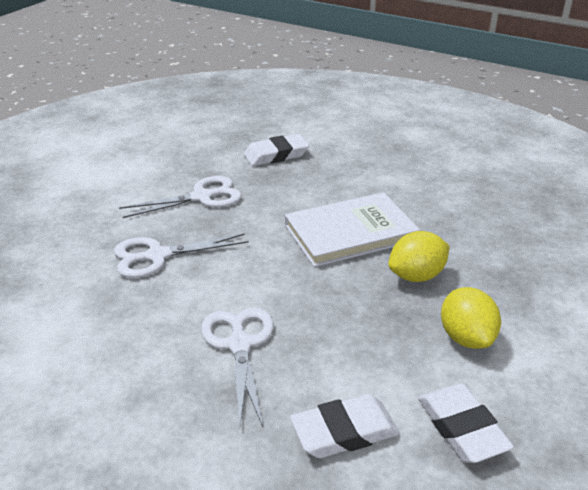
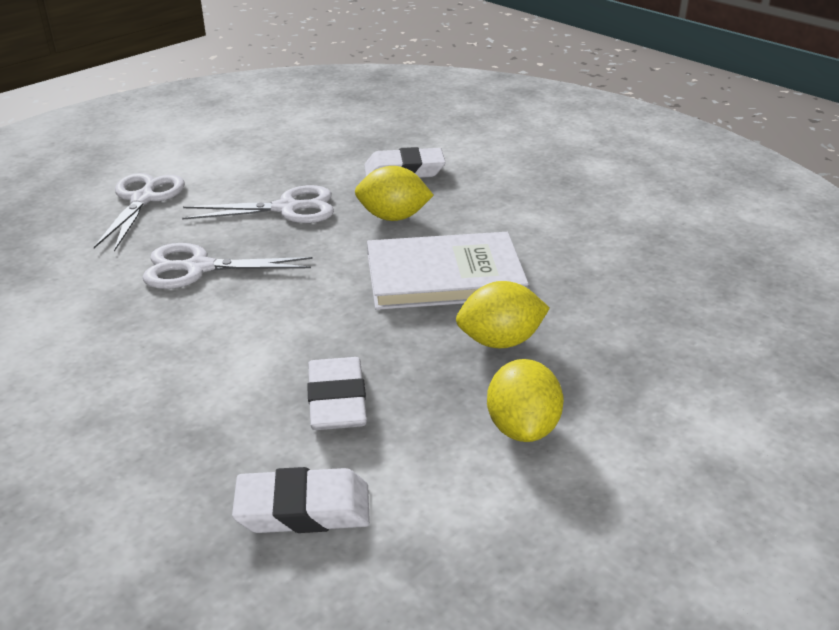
camera: 15 degrees right, 0 degrees up
white scissors [201,307,274,427] -> white scissors moved to [94,173,185,251]
white eraser [418,384,514,463] -> white eraser moved to [307,357,367,430]
none -> yellow lemon [355,166,434,221]

